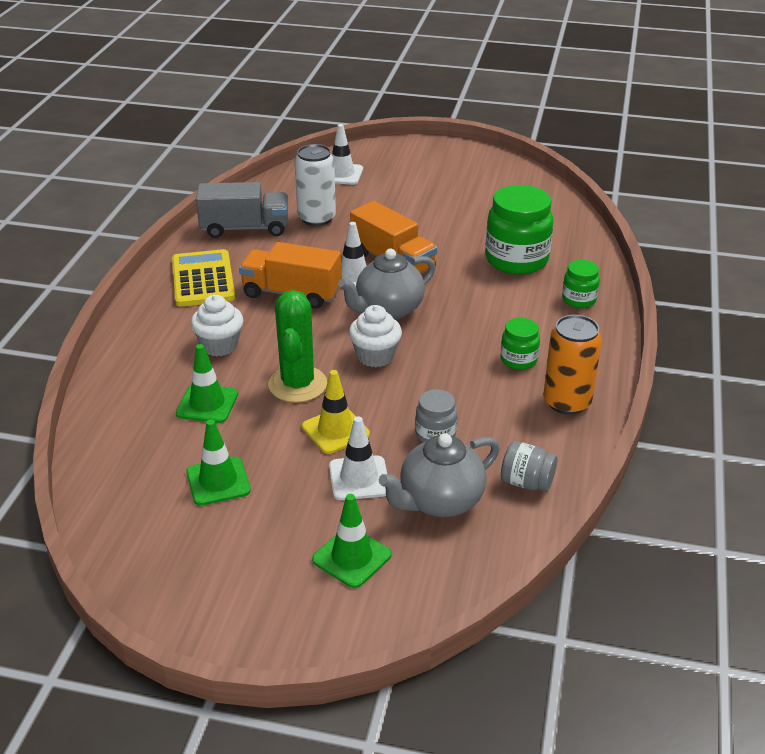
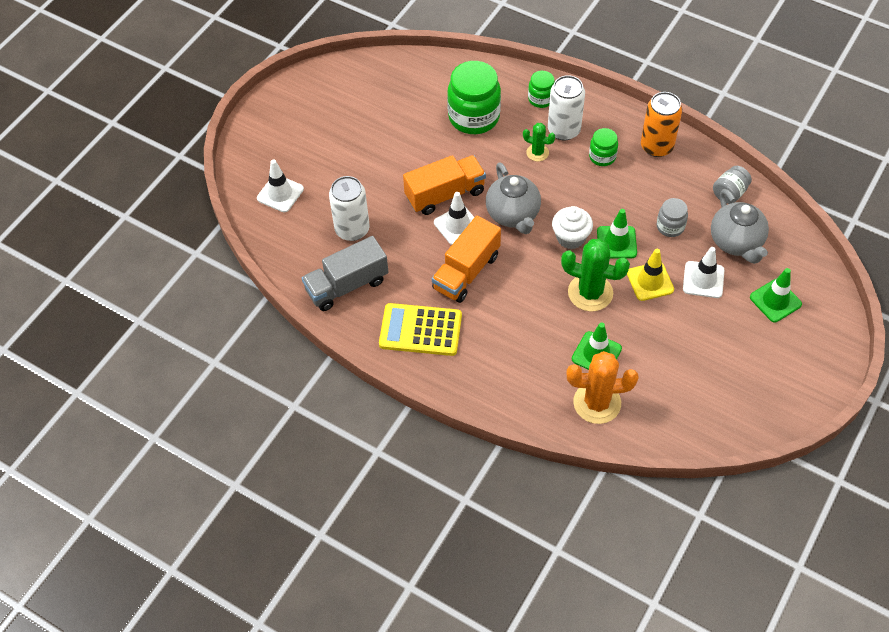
camera: 70 degrees left, 20 degrees up
green traffic cone [186,419,251,506] -> green traffic cone moved to [597,209,637,258]
white cupcake [191,295,243,356] -> none
grey truck [196,182,288,238] -> grey truck turned 135 degrees counterclockwise [302,236,388,311]
none -> green cactus [523,123,555,161]
none -> white can [548,75,585,140]
none -> orange cactus [566,351,639,424]

